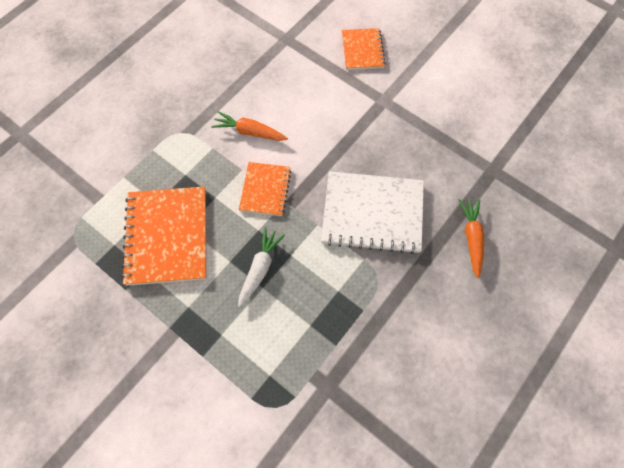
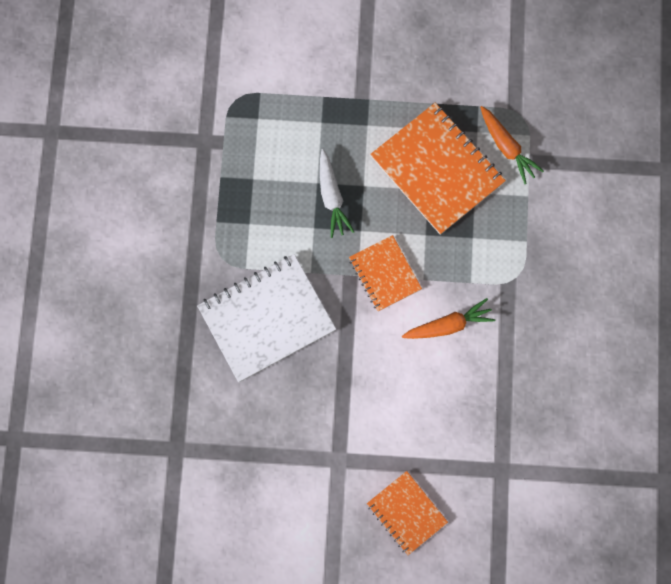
camera: 145 degrees right, 10 degrees up
orange carrot [459,199,484,278] -> orange carrot moved to [480,106,544,184]

